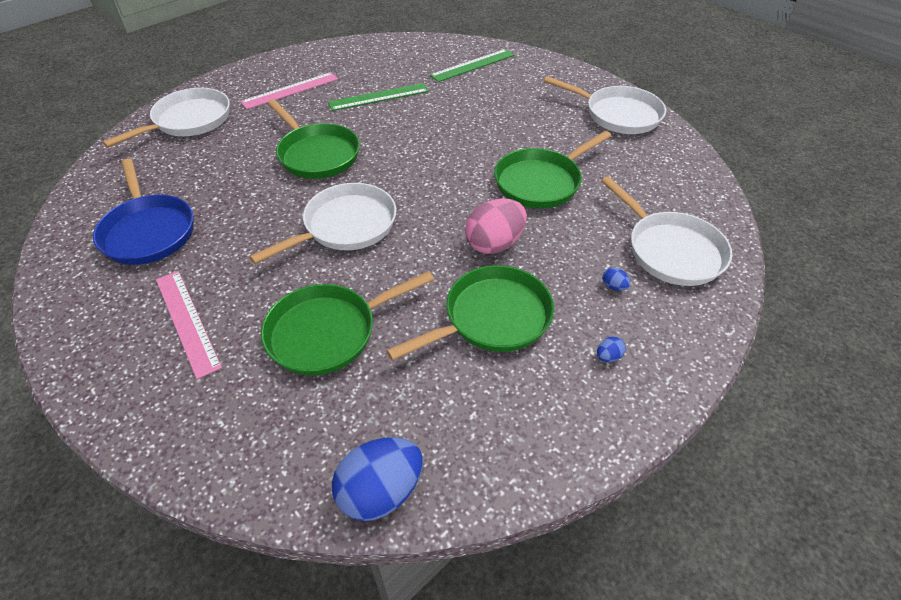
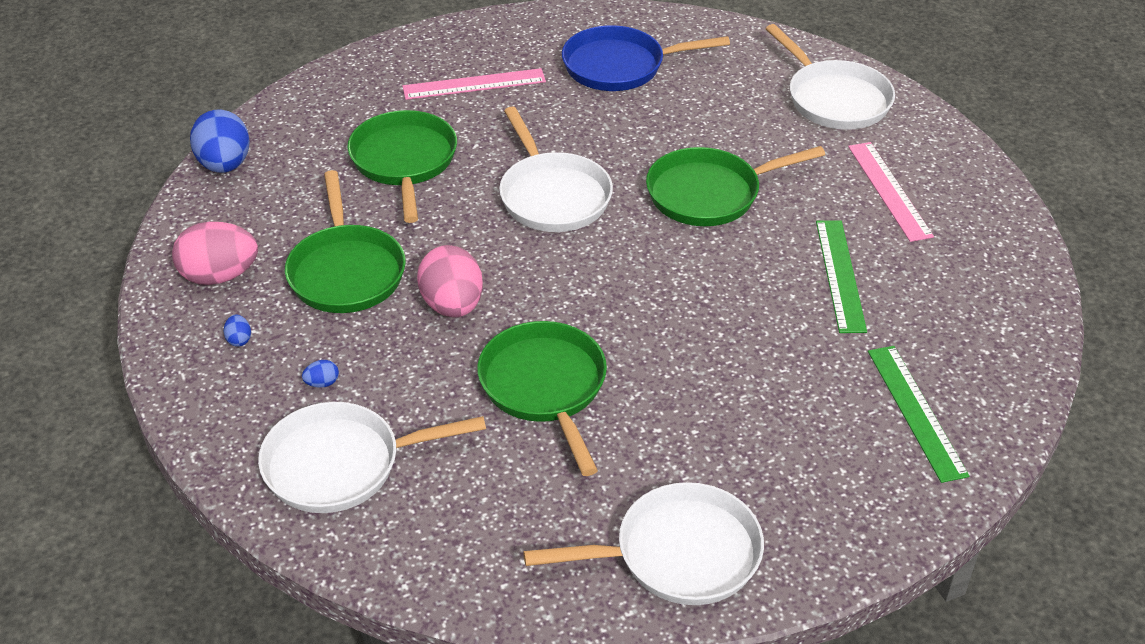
camera: 110 degrees right, 5 degrees down
white pan [544,76,666,134] -> white pan turned 150 degrees counterclockwise [523,482,764,605]
none -> pink egg [172,222,258,285]

